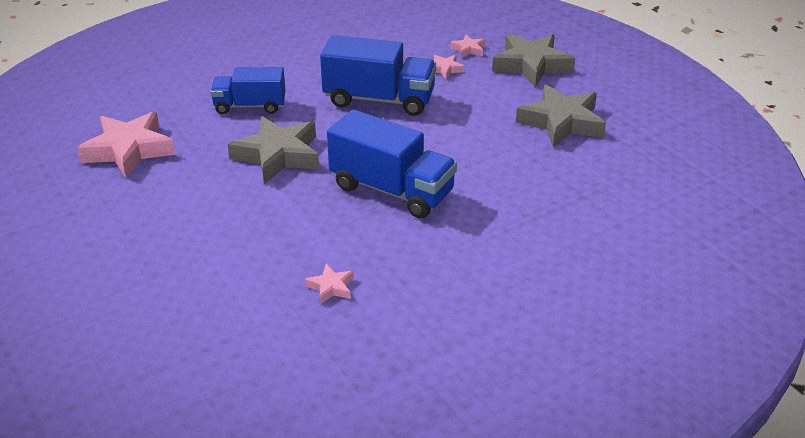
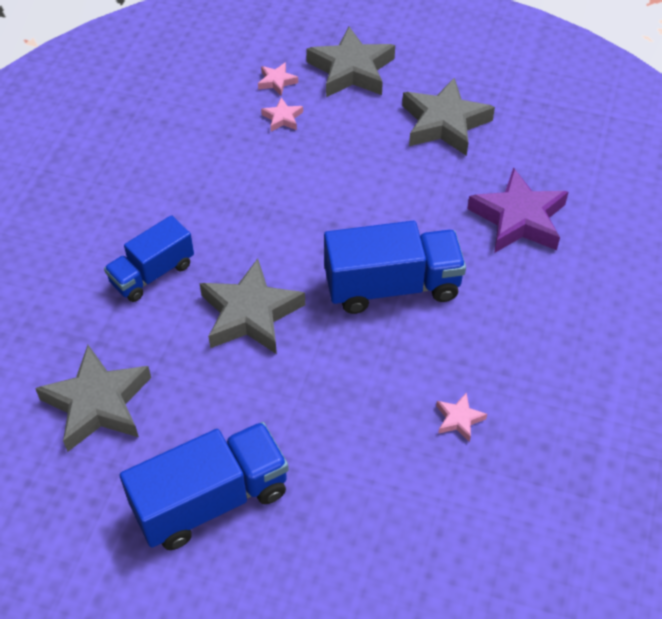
camera: 40 degrees left, 15 degrees up
pink star [77,112,175,178] -> grey star [35,345,151,452]
blue truck [320,35,436,116] -> blue truck moved to [120,422,289,550]
none -> purple star [467,167,568,253]

